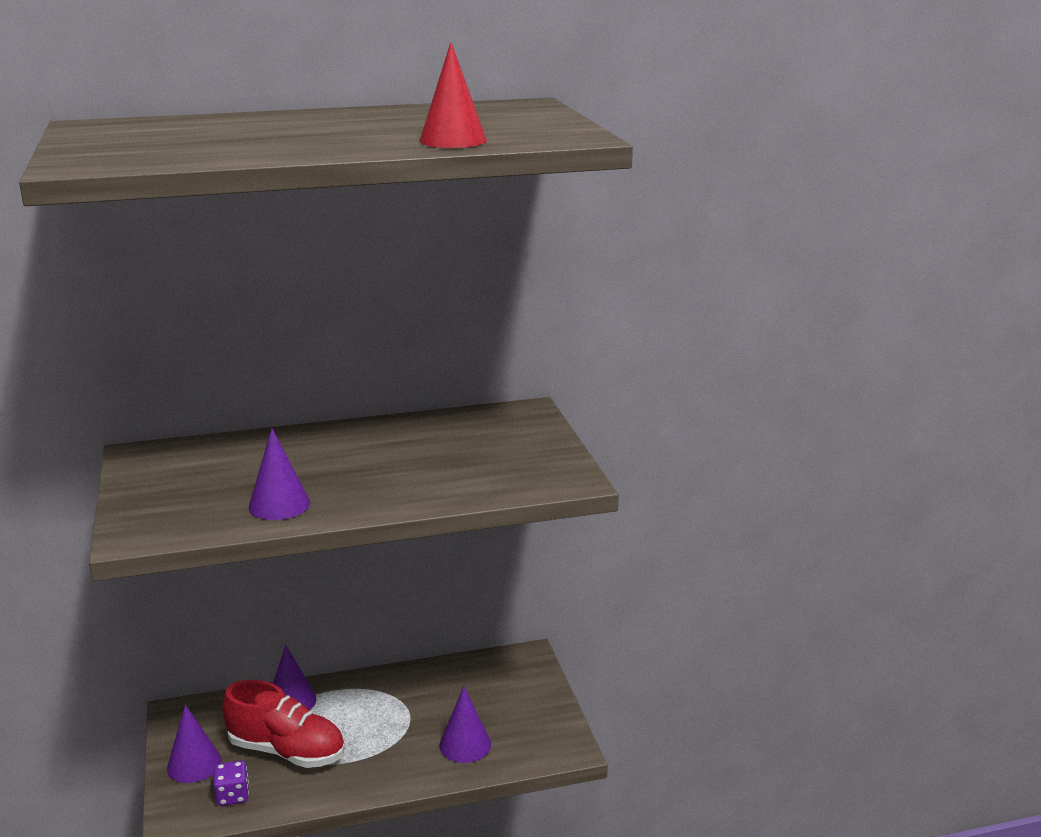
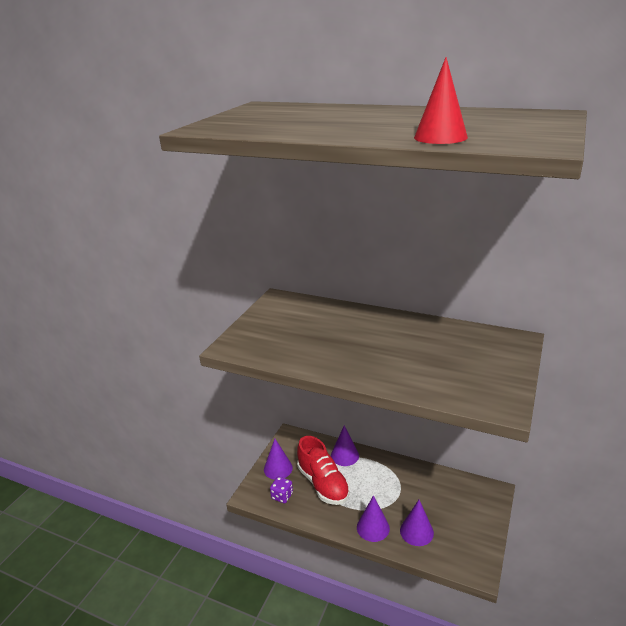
camera: 40 degrees right, 5 degrees up
purple cone [249,428,310,520] -> purple cone moved to [357,495,390,542]

